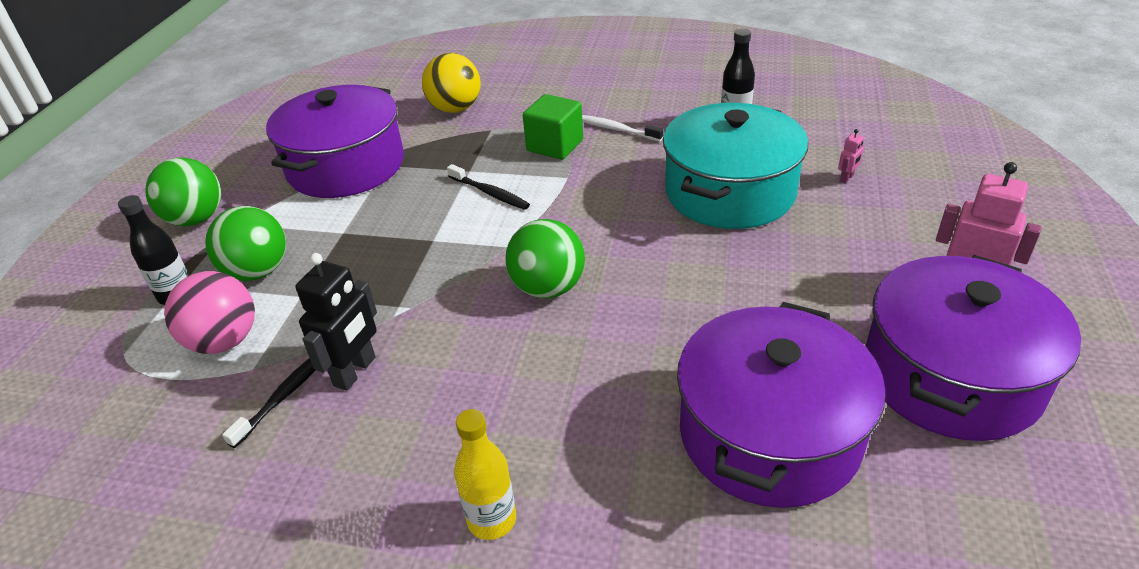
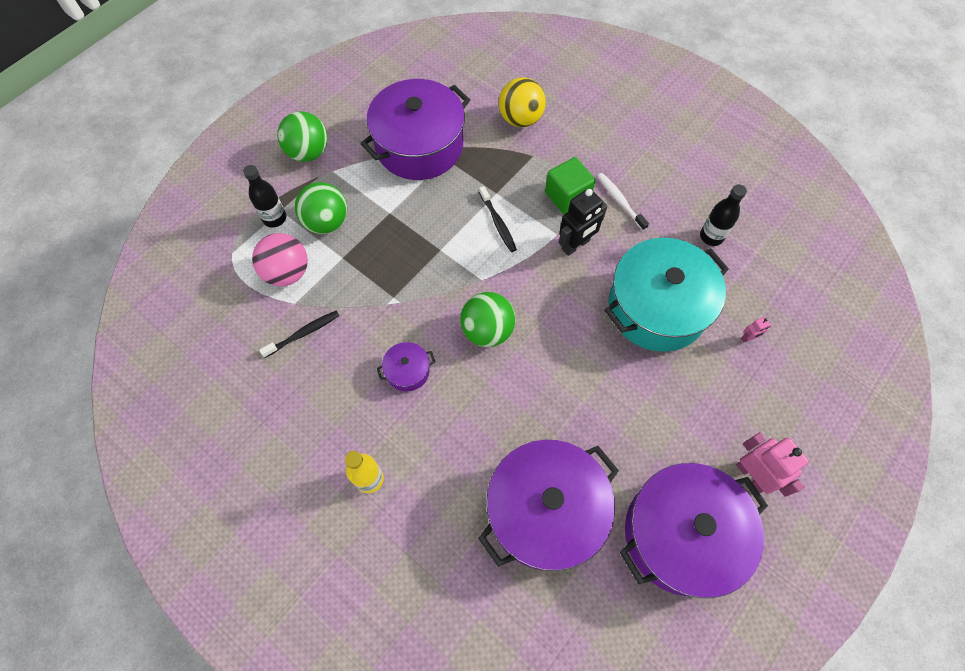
camera: 25 degrees right, 25 degrees up
black robot [295,253,377,391] -> black robot moved to [559,188,607,256]
none -> purple pot [377,342,435,391]

